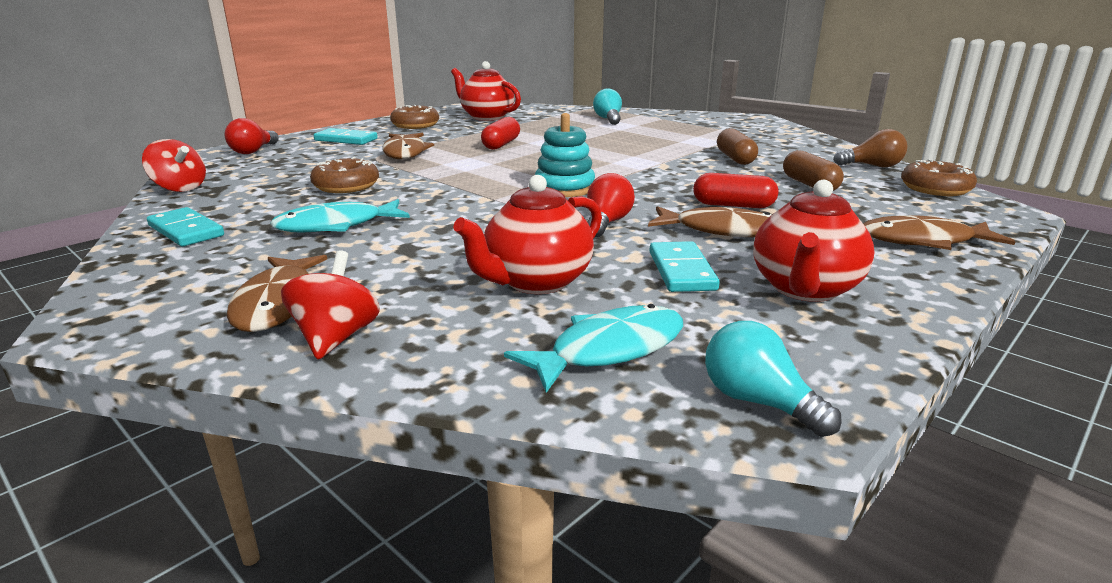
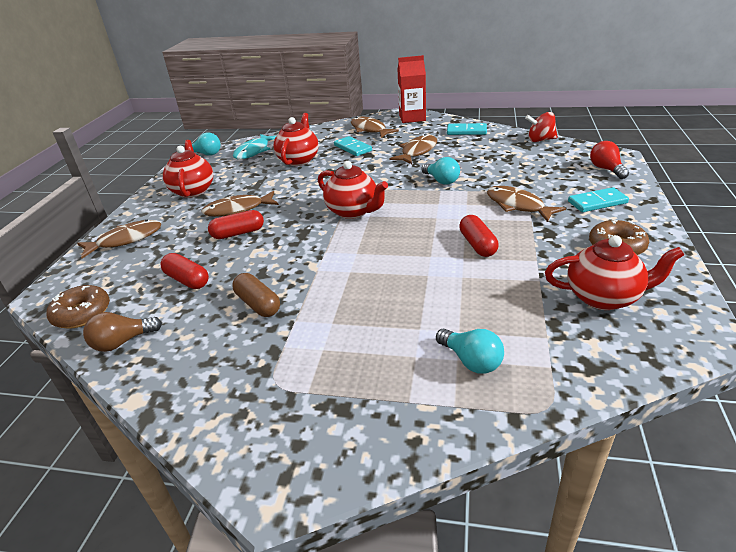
camera: 150 degrees right, 10 degrees up
turquoise fish [270,199,410,233] -> brown fish [390,134,437,164]
red spinning top [281,250,380,359] -> none
brown donut [310,157,379,193] -> none
turquoise stacking toy [535,113,595,197] -> red teapot [318,161,388,219]
red light bulb [587,173,635,238] -> none
turquoise domino [650,241,720,292] -> turquoise domino moved to [334,136,372,156]
brown capsule [783,150,844,191] -> red capsule [160,253,209,289]
none -> red carton [398,55,426,123]
none -> turquoise light bulb [421,157,460,185]

